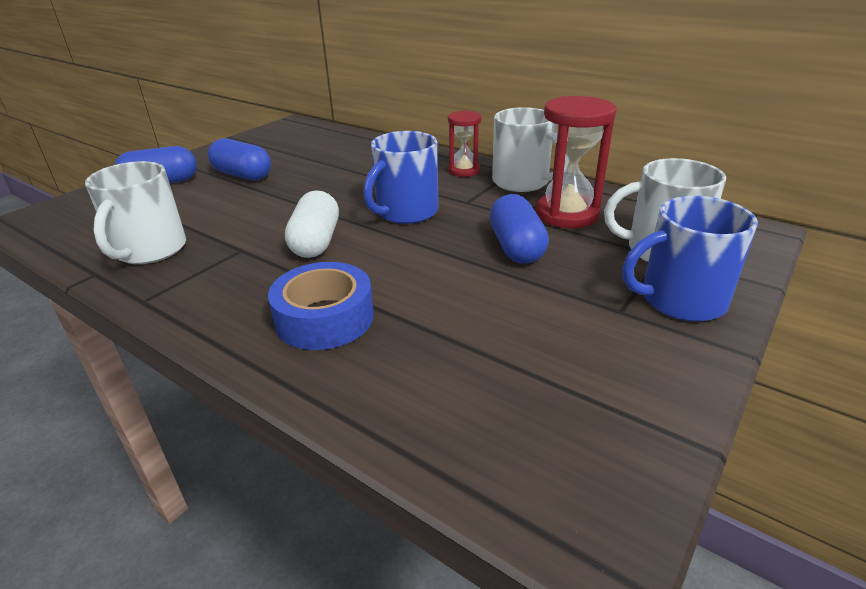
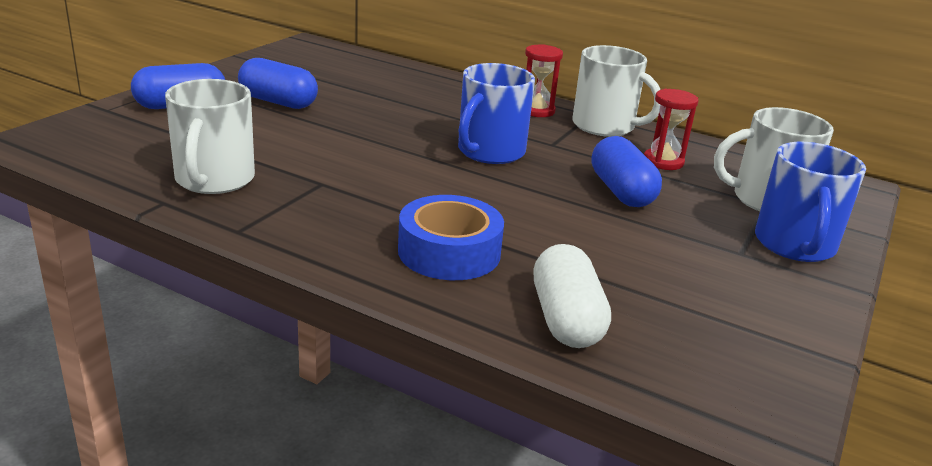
camera: 10 degrees left, 5 degrees down
white capsule [285,190,339,258] -> white capsule moved to [533,244,611,348]
red hourglass [536,96,617,228] -> red hourglass [644,89,698,170], size x0.60
blue mug [622,196,758,322] -> blue mug turned 60 degrees counterclockwise [755,142,866,262]

